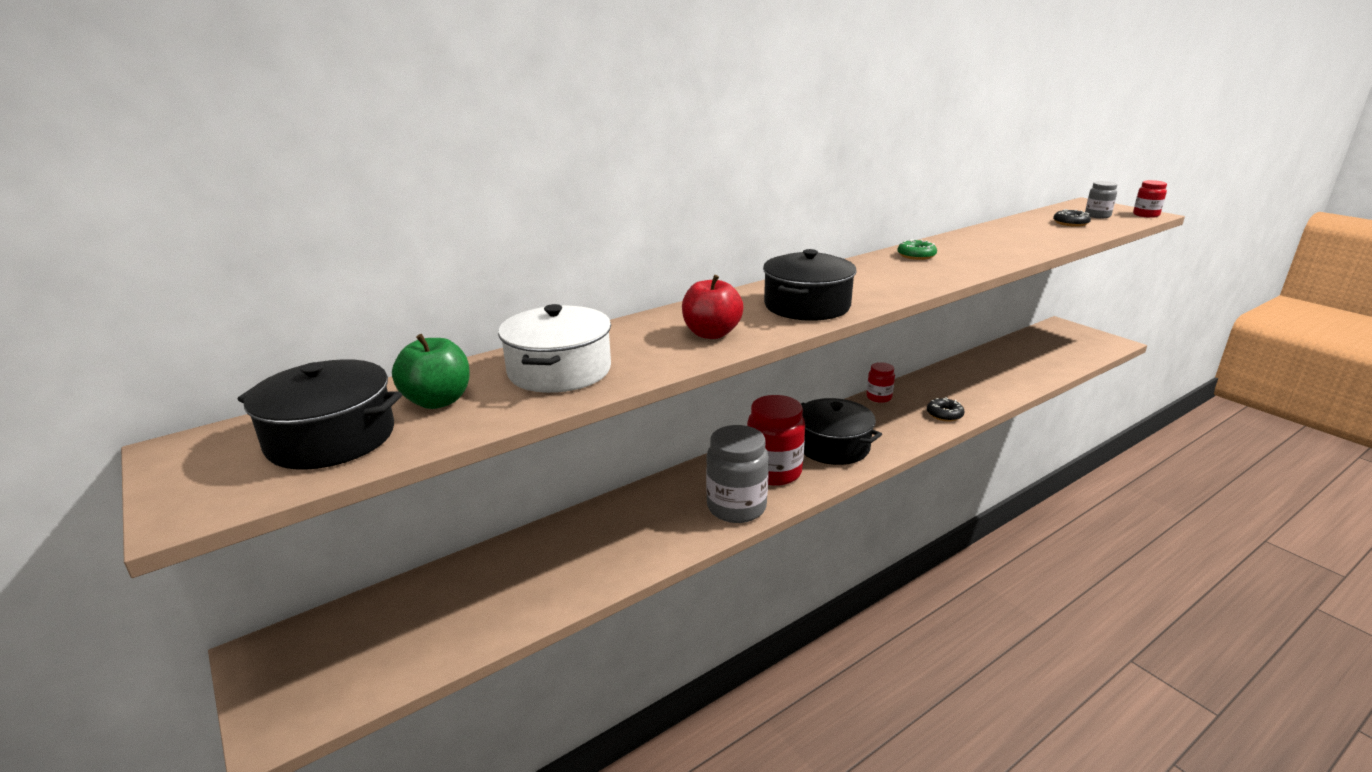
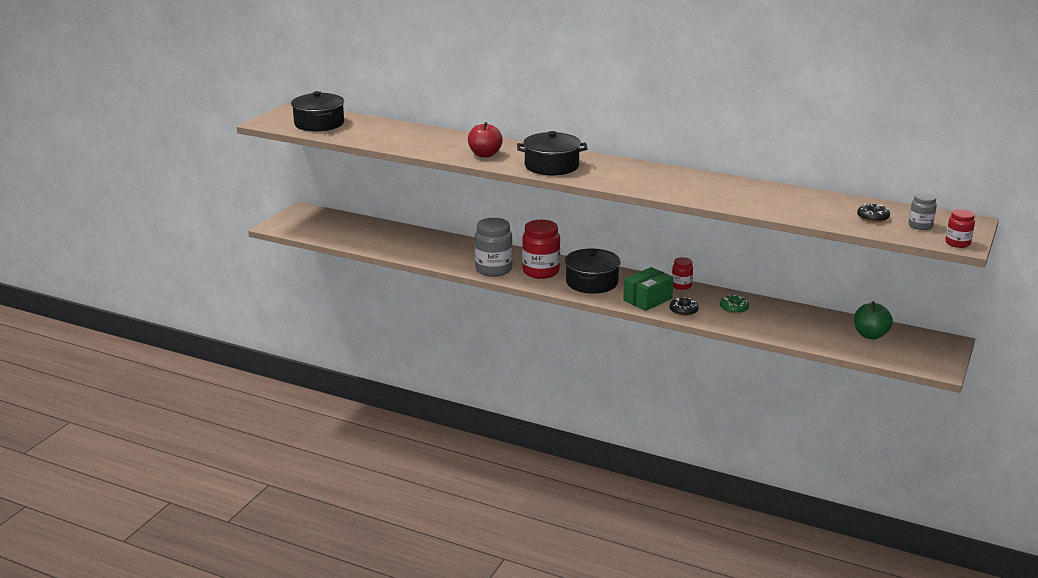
camera: 60 degrees right, 0 degrees up
green apple [392,334,470,409] -> green apple moved to [854,301,893,339]
white pot [498,304,611,393] -> none
green donut [898,239,937,260] -> green donut moved to [720,295,749,314]
none -> green box [623,267,674,311]

